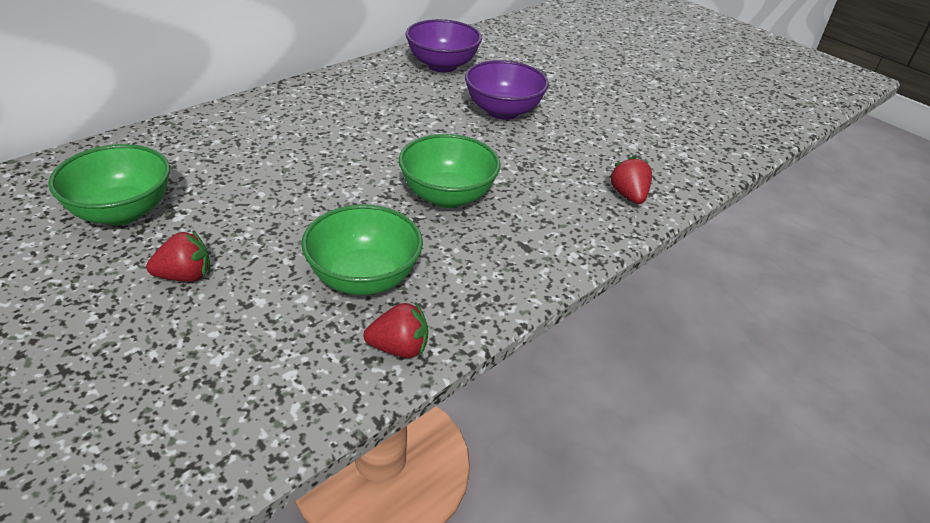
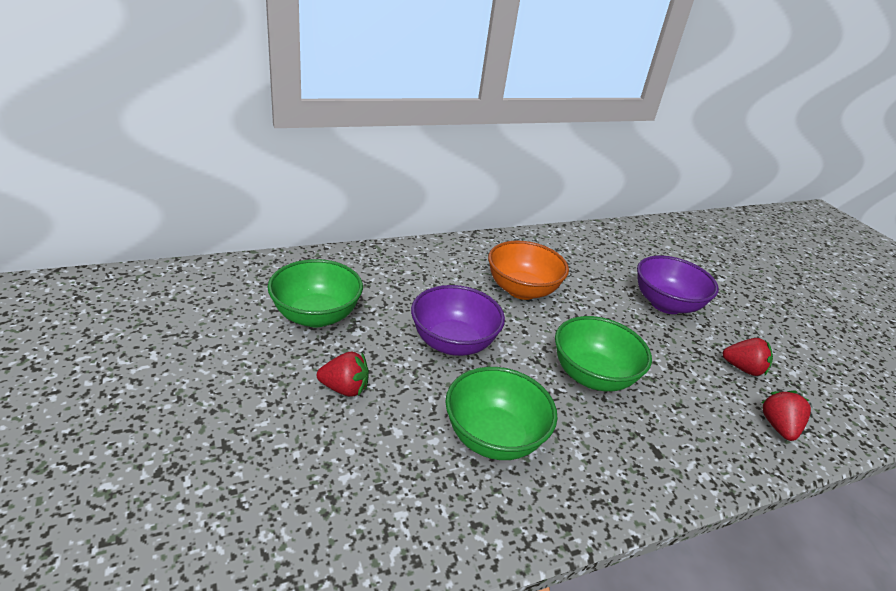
camera: 20 degrees right, 5 degrees down
red strawberry [364,302,428,358] -> red strawberry moved to [722,338,773,376]
purple bowl [406,19,482,72] -> purple bowl moved to [411,285,505,356]
none -> orange bowl [488,241,569,300]

